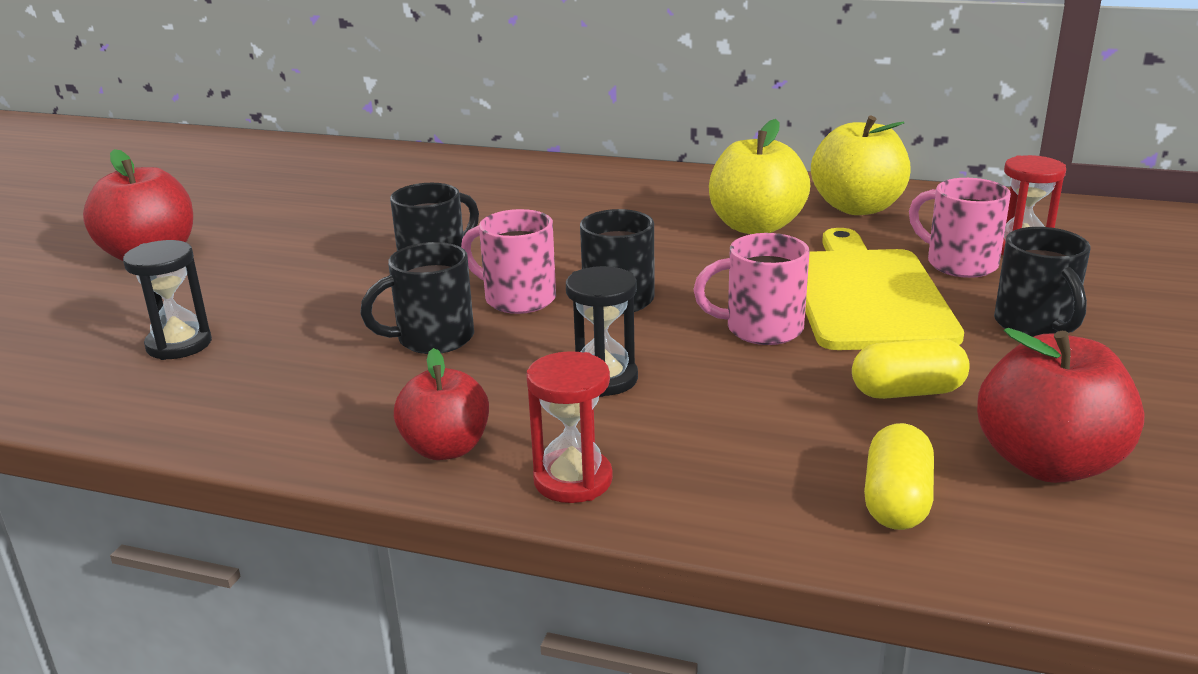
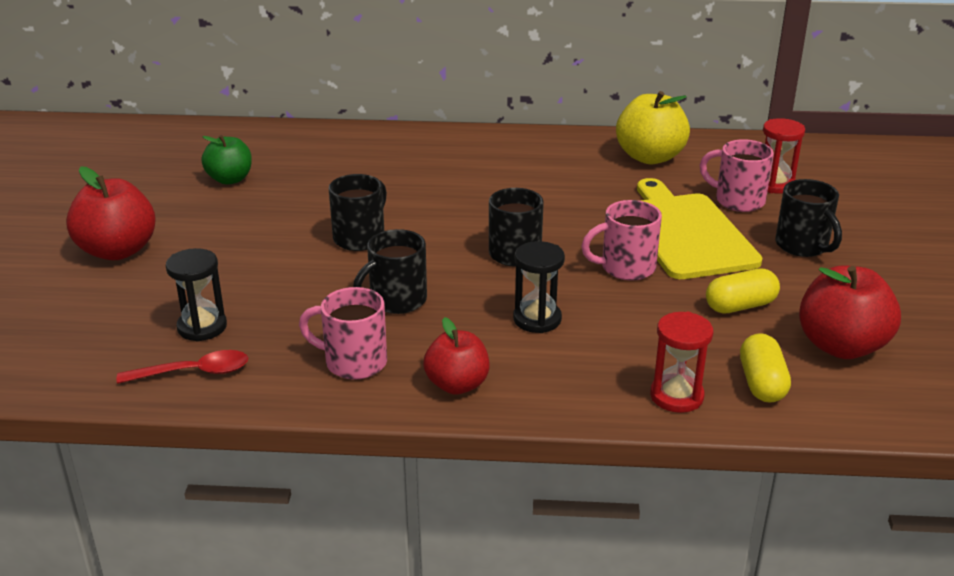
camera: 15 degrees left, 5 degrees up
pink mug [461,209,556,314] -> pink mug moved to [299,287,387,380]
red hourglass [526,351,613,503] -> red hourglass moved to [650,312,713,413]
yellow apple [709,119,810,234] -> none
none -> red spoon [117,350,248,384]
none -> green apple [201,135,252,185]

